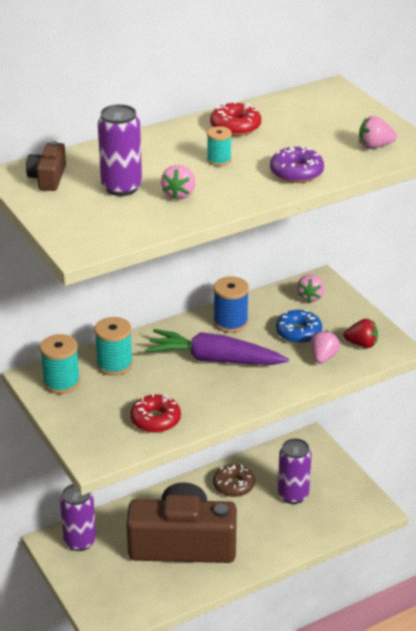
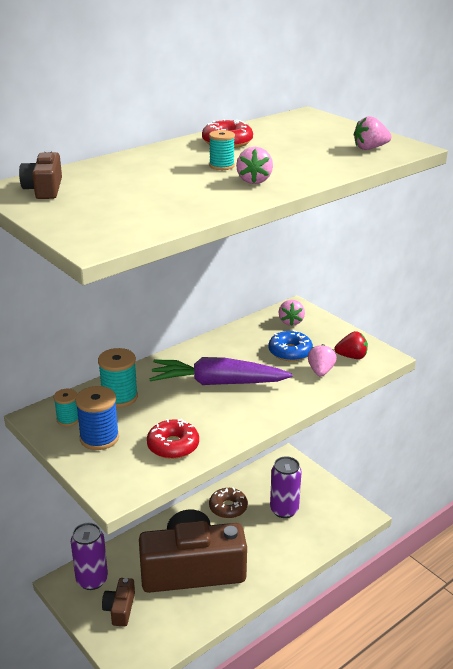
camera: 10 degrees left, 5 degrees down
turquoise spool [40,334,80,394] -> turquoise spool [54,389,79,426], size x0.61
purple can [98,104,142,196] -> none
pink strawberry [161,165,195,200] -> pink strawberry moved to [236,147,273,184]
blue spool [213,276,249,333] -> blue spool moved to [75,386,119,450]
purple donut [270,145,324,183] -> none
none -> brown camera [102,578,135,627]

